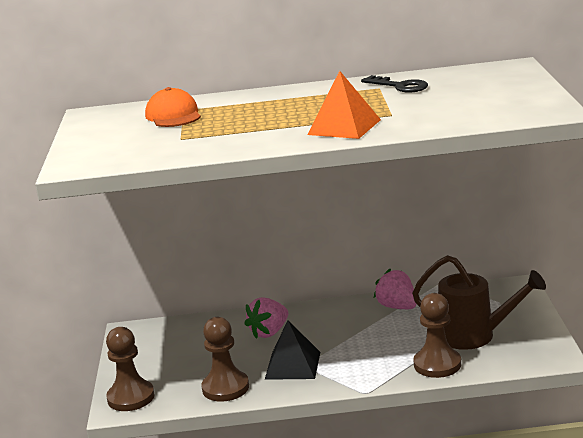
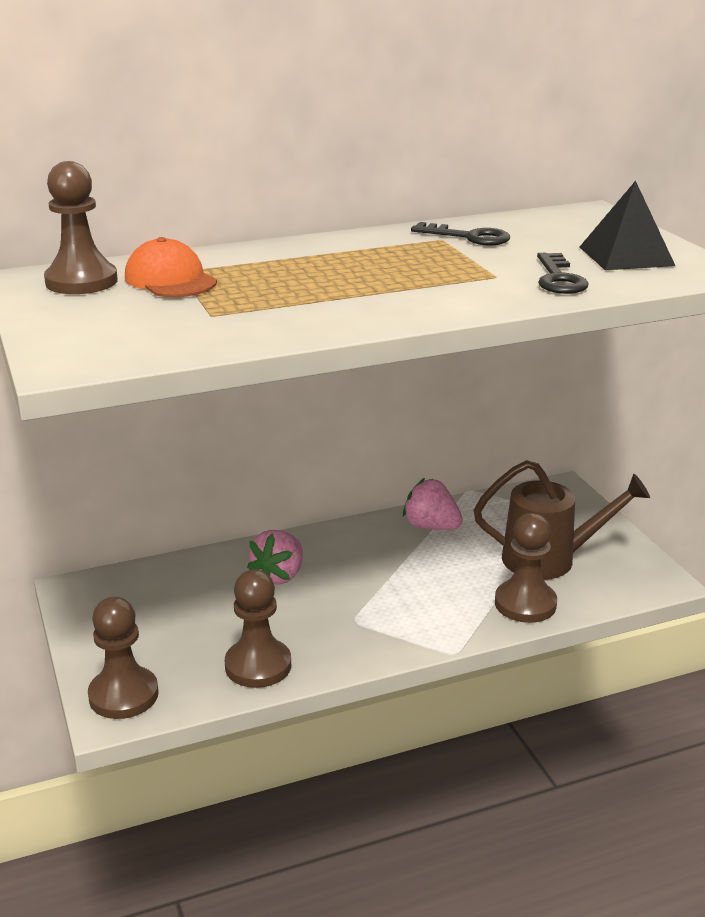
camera: 20 degrees left, 5 degrees up
black pyramid [265,320,320,380] -> black pyramid moved to [580,181,675,270]
orange pyramid [307,71,381,139] -> none
none -> brown pawn [44,161,118,294]
none -> black key [537,253,589,294]

